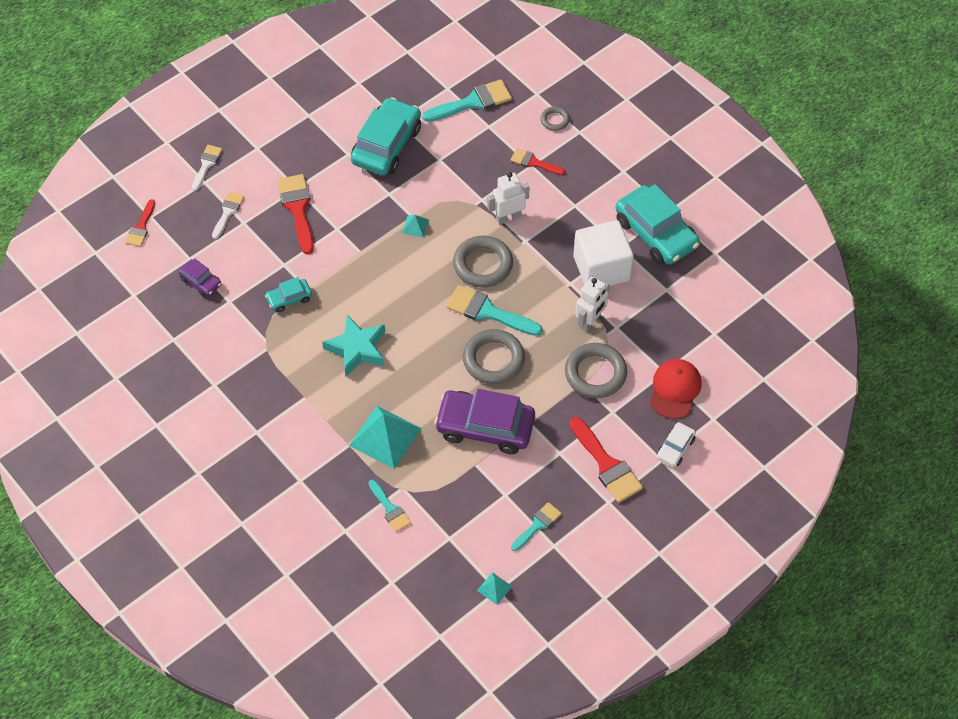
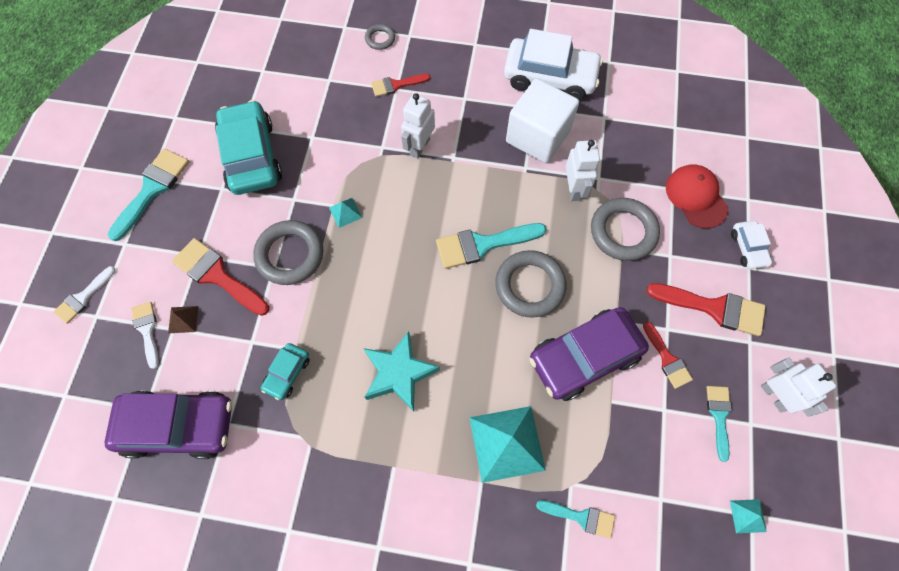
camera: 40 degrees left, 10 degrees up
red brush [125,199,155,247] -> red brush moved to [643,322,693,389]
purple car [178,259,222,297] -> purple car [105,390,232,459], size x2.06
white brush [192,145,222,191] -> white brush turned 120 degrees counterclockwise [54,266,116,324]
turquoise brush [422,79,512,122] -> turquoise brush moved to [108,149,189,241]
grey ring [453,236,513,288] -> grey ring moved to [253,220,323,285]
turquoise car [615,184,700,265] -> white car [504,29,603,100]
none -> brown pyramid [168,306,198,333]
none -> white robot [761,358,836,417]

